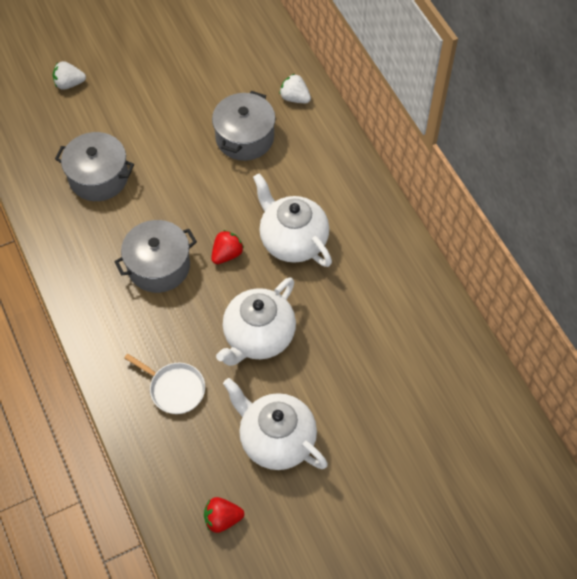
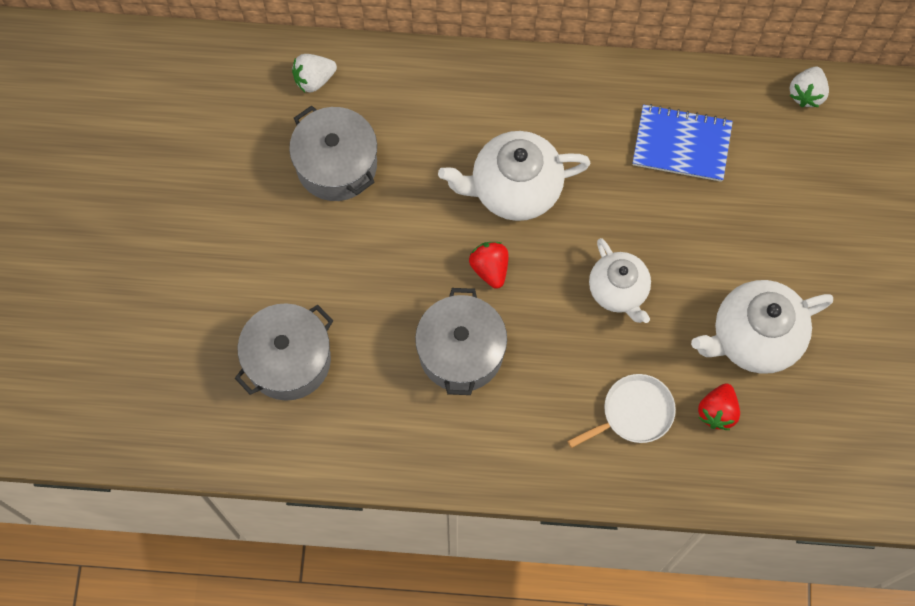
camera: 60 degrees left, 10 degrees up
white strawberry [53,61,86,90] -> white strawberry moved to [789,66,829,107]
red strawberry [204,497,244,533] -> red strawberry moved to [698,383,740,430]
white teapot [216,277,296,366] -> white teapot [589,238,651,323], size x0.66
none -> blue notebook [633,104,733,182]

